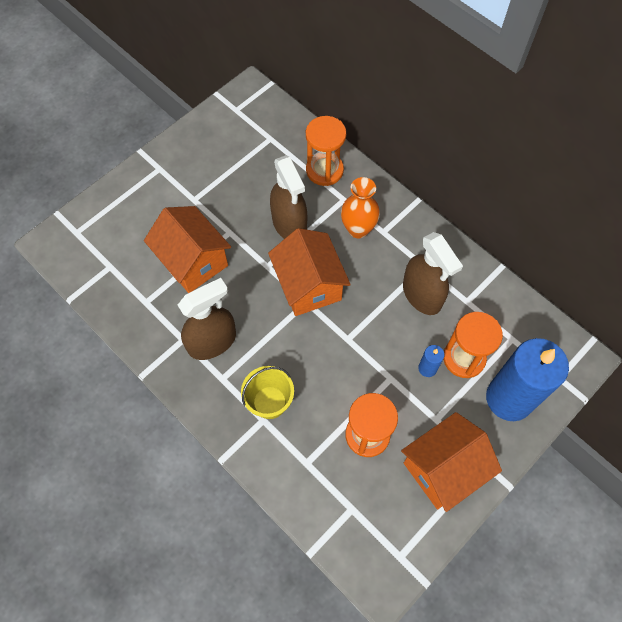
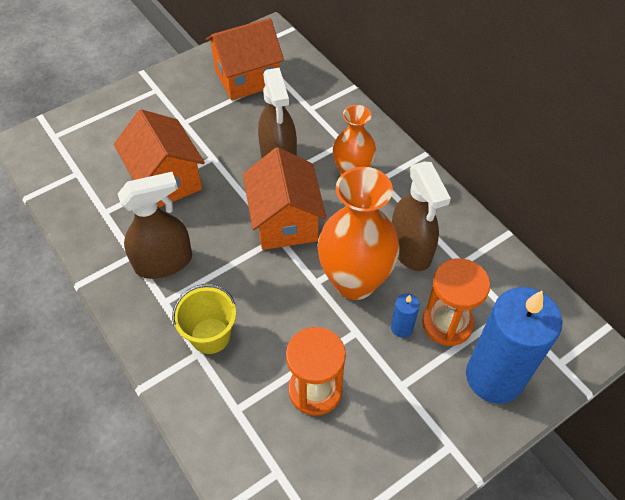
camera: 10 degrees right, 10 degrees down
orange hourglass [306,116,346,186] -> none
orange house [401,412,502,512] -> orange house moved to [206,18,284,100]
none -> orange vase [317,167,400,300]

